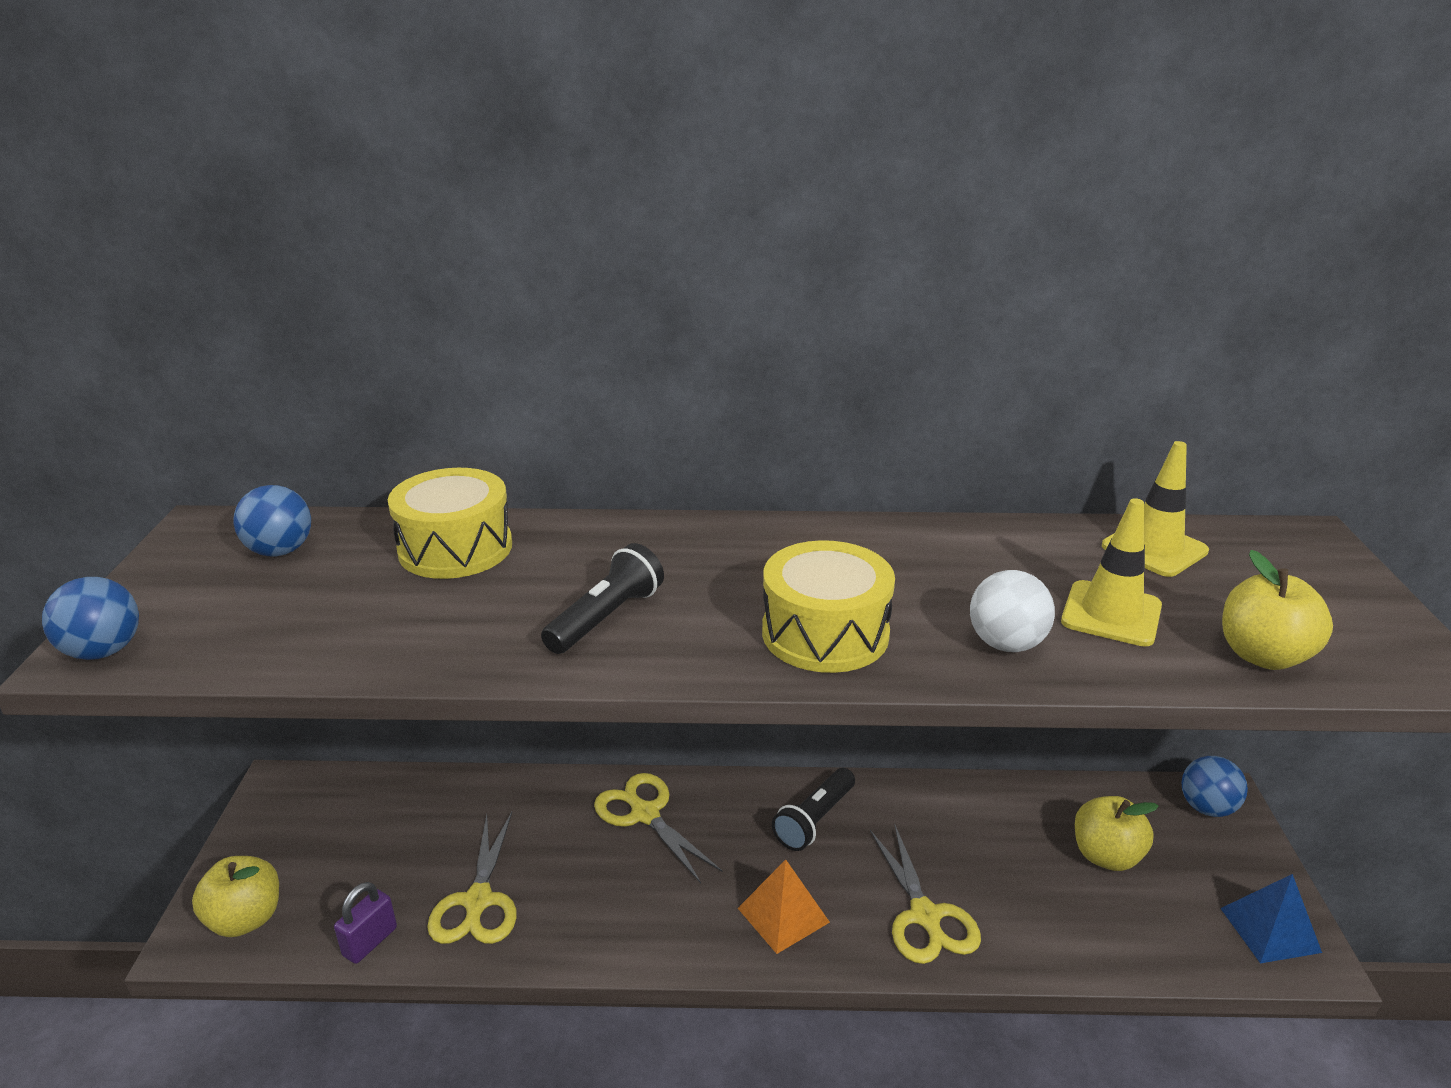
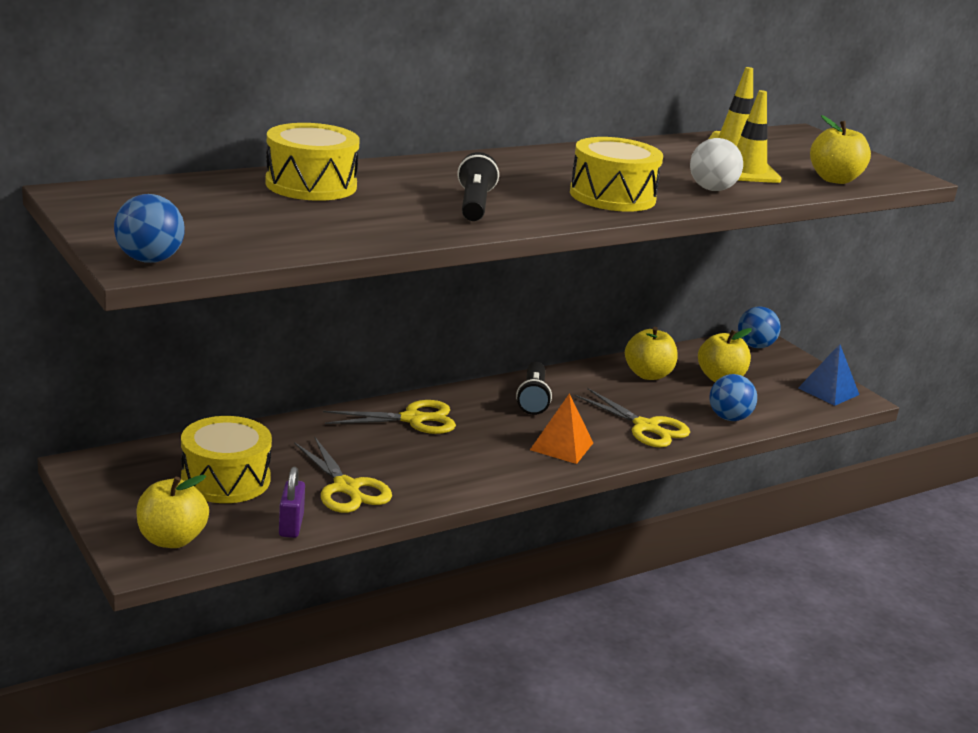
camera: 35 degrees left, 5 degrees down
blue ball [233,485,311,556] -> blue ball moved to [710,374,757,421]
yellow scissors [594,773,723,883] -> yellow scissors turned 150 degrees clockwise [323,400,456,434]
none -> yellow drum [181,416,272,503]
none -> yellow apple [625,327,677,380]

